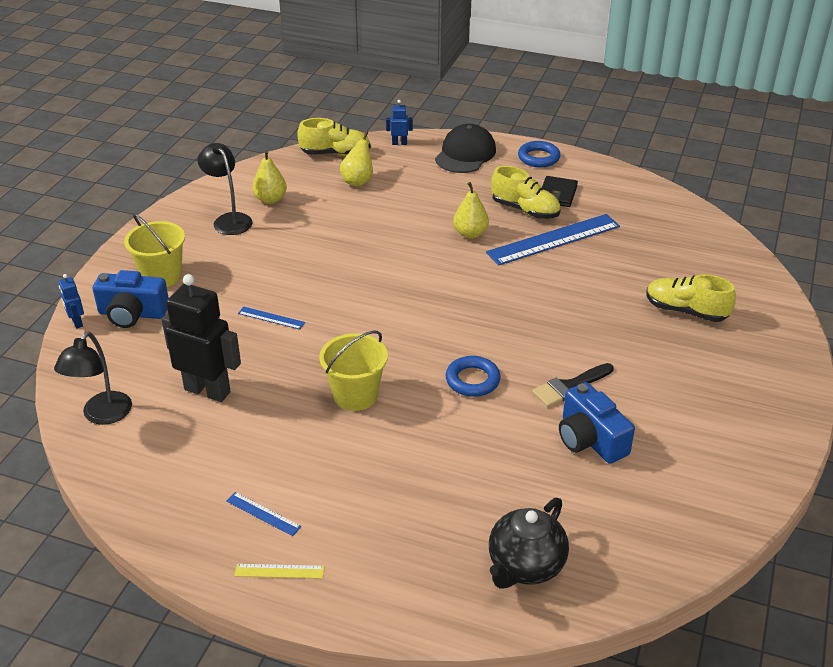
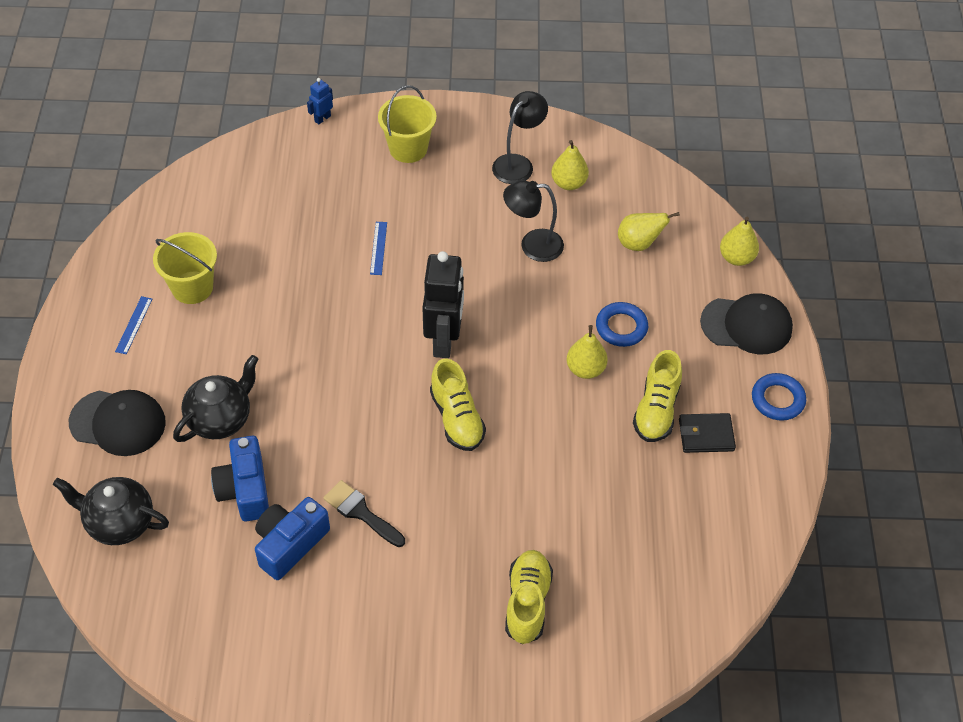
camera: 70 degrees right, 15 degrees up
black lamp [54,332,132,425] -> black lamp moved to [503,181,564,262]
blue camera [93,270,169,328] -> blue camera moved to [211,436,269,522]
black robot [161,274,241,402] -> black robot moved to [422,251,464,358]
yellow ruler [234,564,324,579] -> none
yellow shoe [297,118,371,156] -> yellow shoe moved to [430,358,486,451]
yellow bucket [319,331,388,411] -> yellow bucket moved to [153,232,217,304]
blue robot [386,100,413,145] -> yellow pear [720,217,759,266]
blue ring [446,356,501,397] -> blue ring moved to [596,302,648,347]
blue ruler [486,214,620,266] -> none
none -> black cap [69,390,166,456]
none -> black teapot [173,355,258,442]

